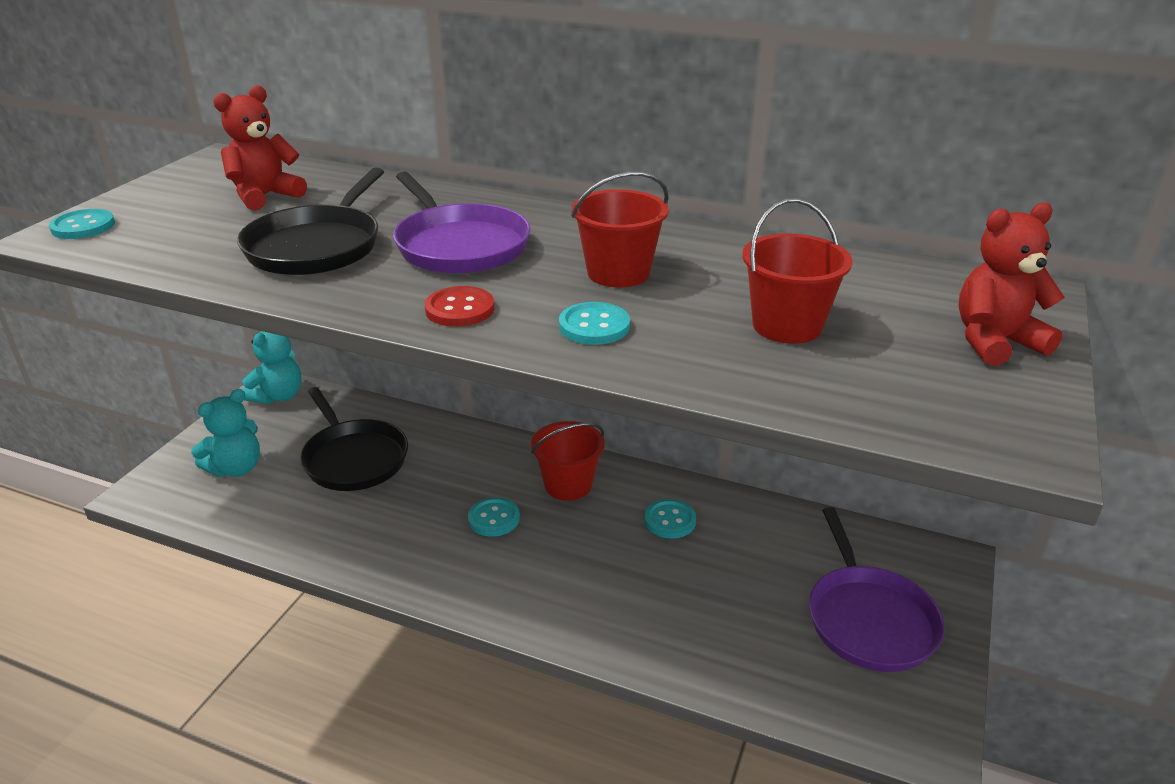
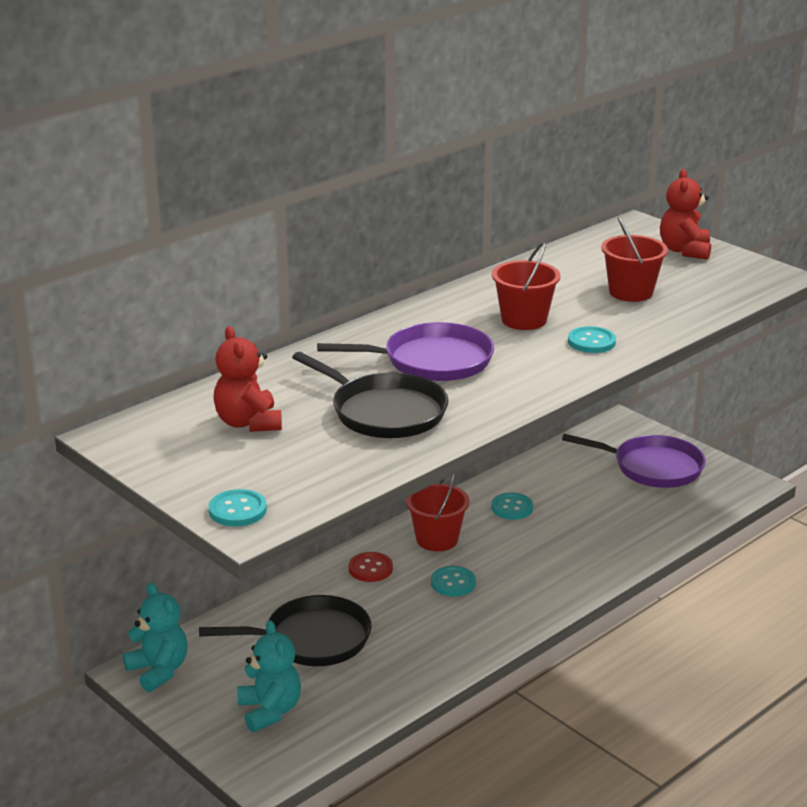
camera: 65 degrees left, 5 degrees down
red button [425,286,494,327] -> red button moved to [348,552,393,582]

